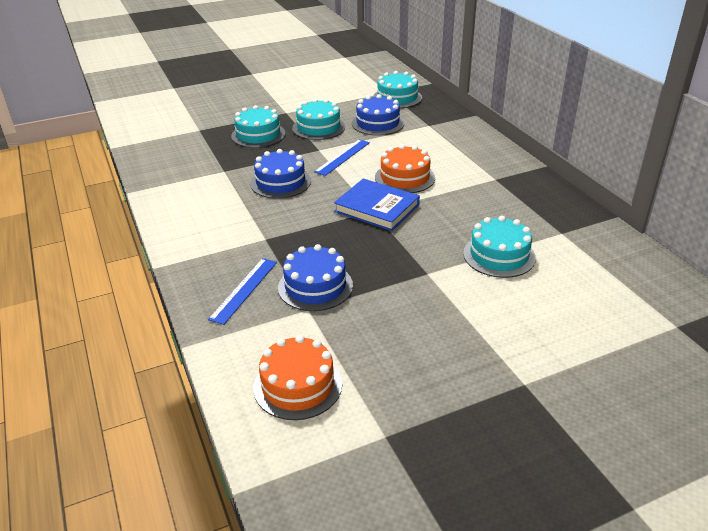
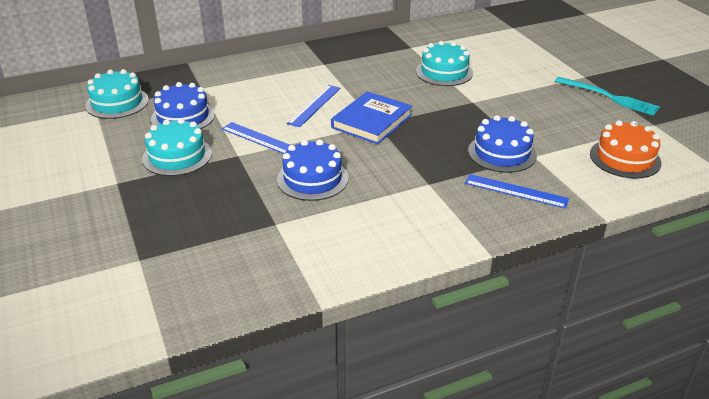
camera: 90 degrees left, 0 degrees up
turquoise cake [231,105,285,148] -> none
orange cake [375,144,435,193] -> blue ruler [287,85,341,127]
none -> turquoise fork [555,77,660,116]

